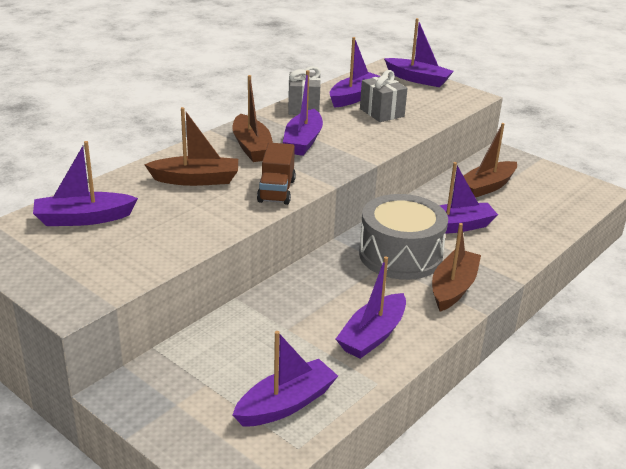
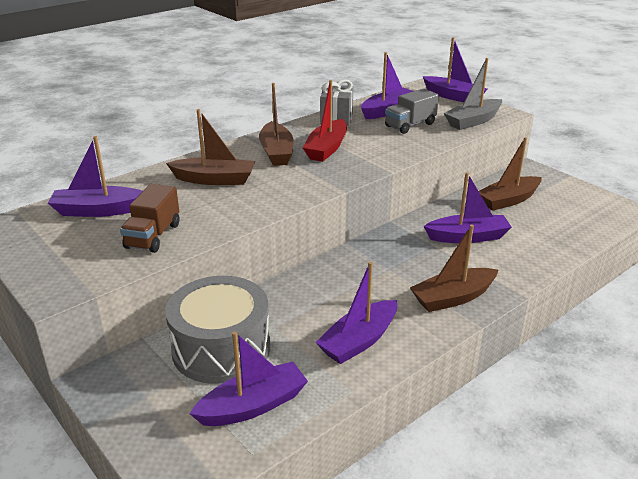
camera: 10 degrees right, 0 degrees up
brown truck [257,143,296,205] -> brown truck moved to [120,184,180,253]
purple boat [283,70,323,156] -> red boat [303,80,347,162]
grey drum [359,194,448,280] -> grey drum moved to [165,276,270,384]
grey gift [360,70,408,122] -> grey truck [385,88,439,134]
brown boat [432,223,481,311] -> brown boat turned 150 degrees counterclockwise [410,224,498,312]
none -> grey boat [444,58,502,130]

